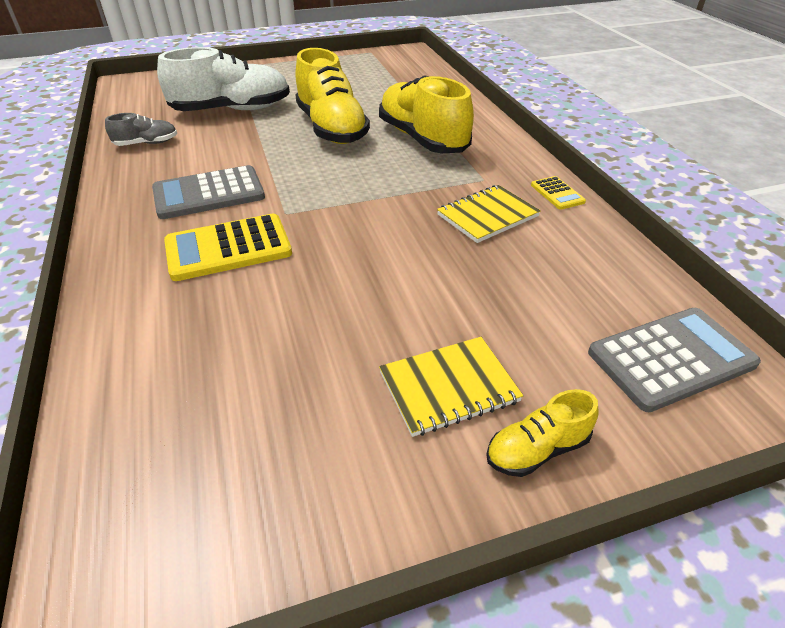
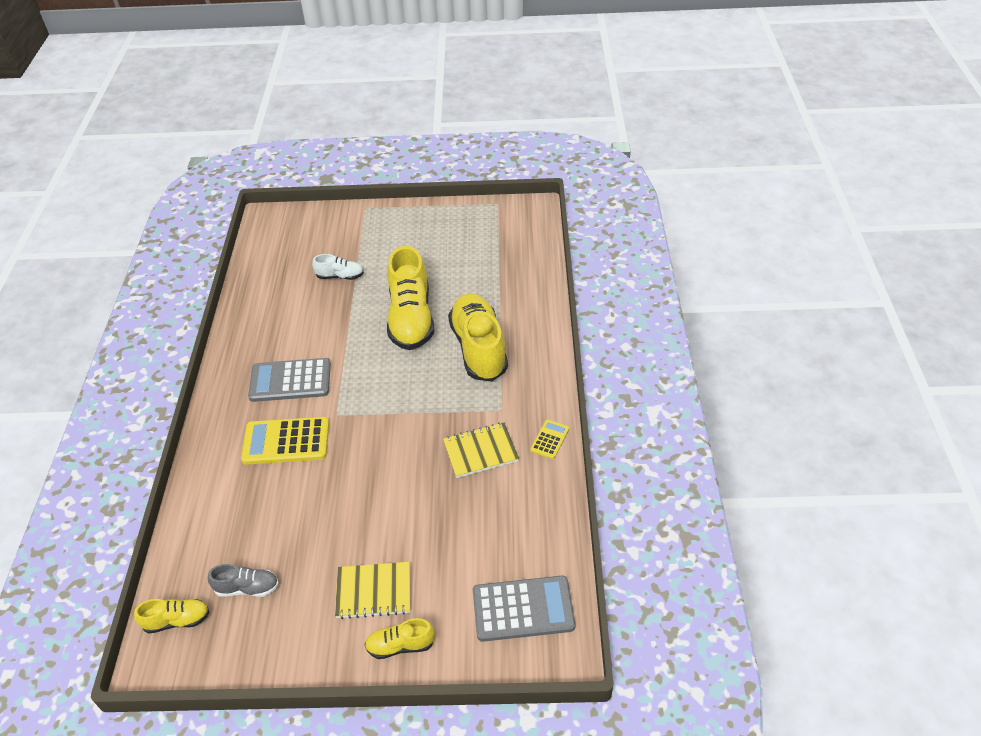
camera: 20 degrees right, 5 degrees up
grey shoe [105,113,177,146] -> grey shoe moved to [208,564,279,597]
white shoe [157,47,290,111] -> white shoe [312,254,364,280], size x0.48
yellow calculator [531,176,586,210] -> yellow calculator turned 150 degrees counterclockwise [530,419,569,459]
none -> yellow shoe [134,599,209,634]

